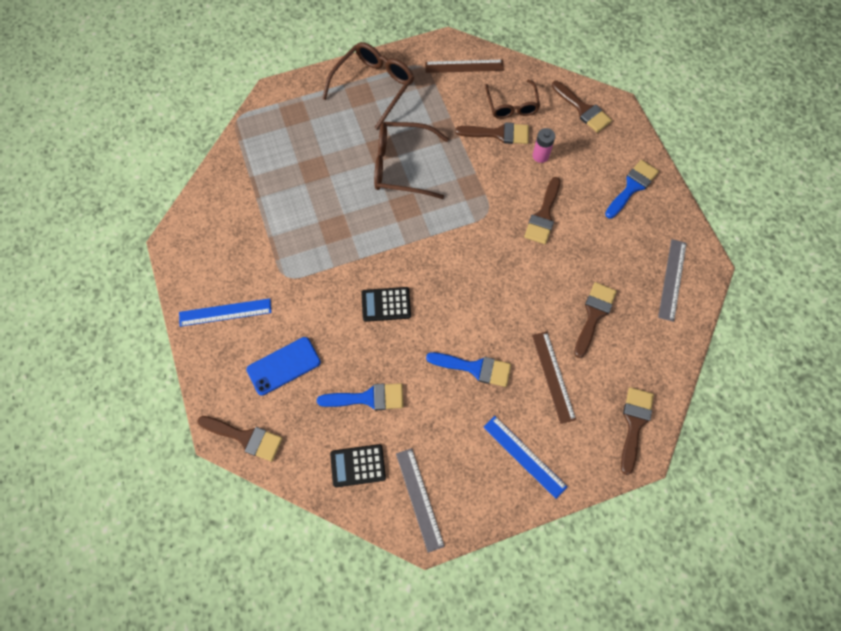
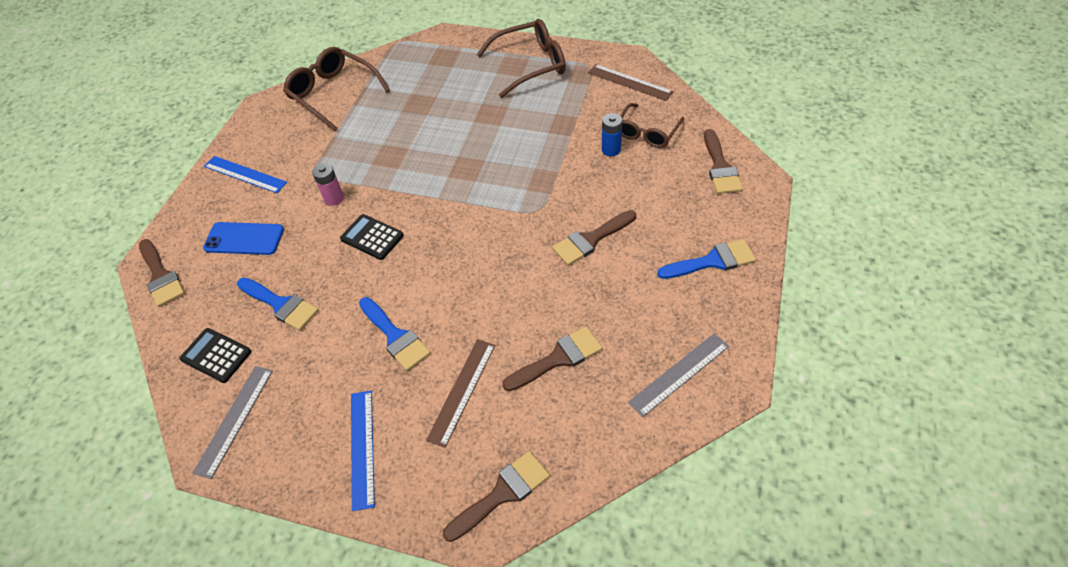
camera: 40 degrees right, 15 degrees down
brown glasses [374,122,449,199] -> brown glasses moved to [283,47,390,131]
brown brush [455,122,529,144] -> blue battery [602,113,622,156]
pink battery [532,128,555,163] -> pink battery moved to [312,163,344,206]

